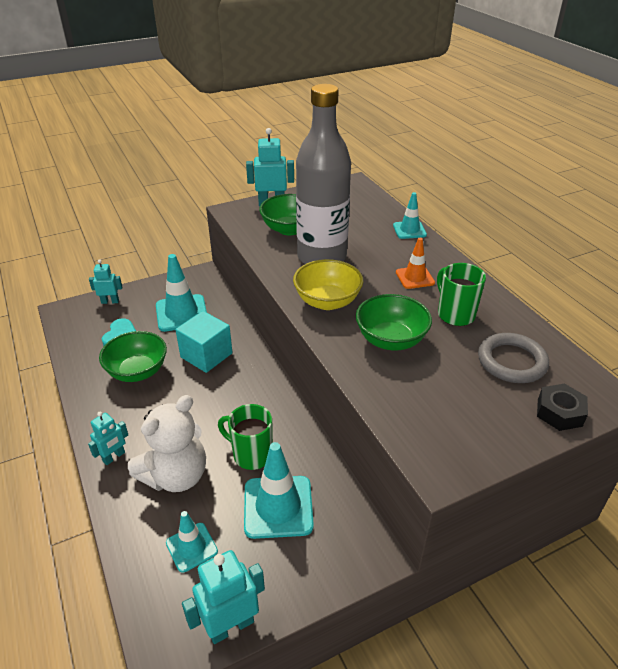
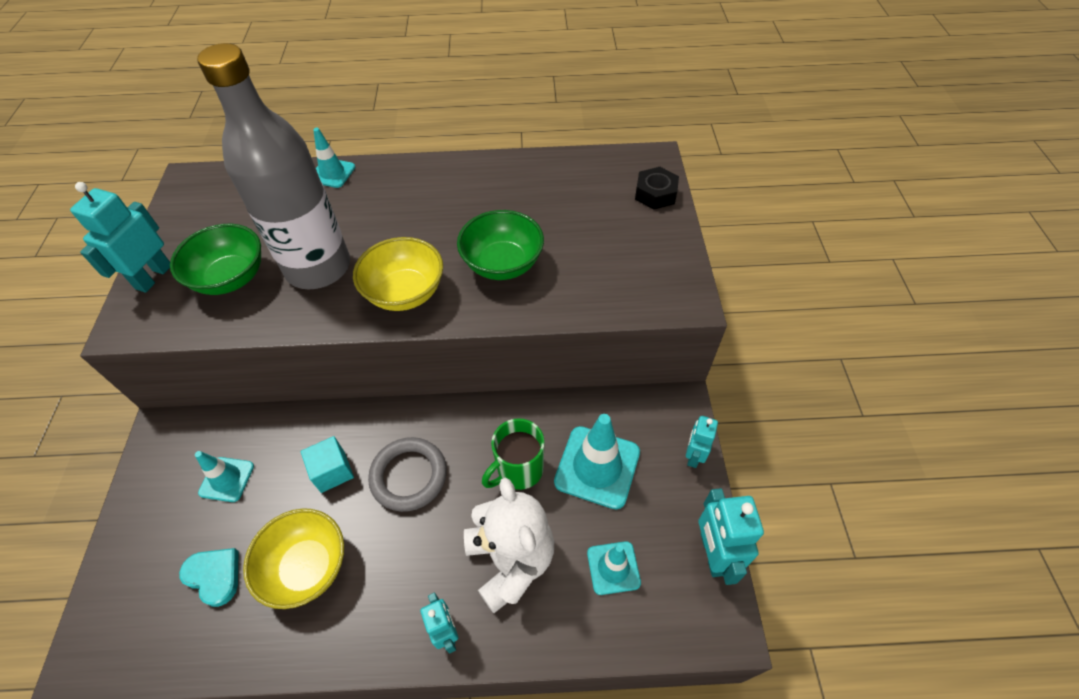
camera: 65 degrees left, 15 degrees up
turquoise robot [89,259,122,304] -> turquoise robot moved to [686,416,718,468]
green bowl [99,331,167,382] -> yellow bowl [243,508,344,609]
turquoise traffic cone [156,254,207,332] -> turquoise traffic cone [195,451,254,502], size x0.59
turquoise cube [175,311,233,373] -> turquoise cube [300,436,354,493], size x0.67
orange traffic cone [396,238,435,289] -> none
green mug [437,263,486,326] -> none
grey ring [478,333,549,383] -> grey ring moved to [368,437,447,512]

